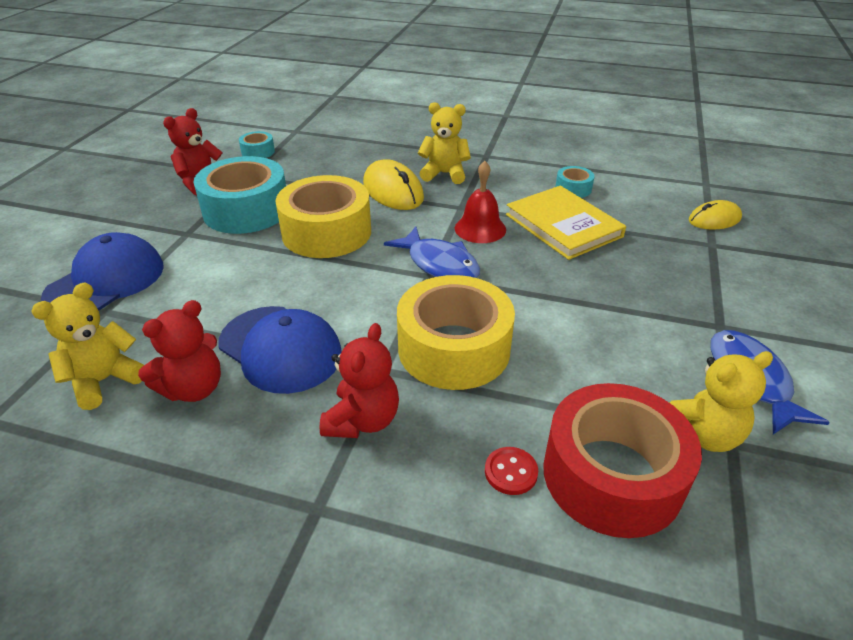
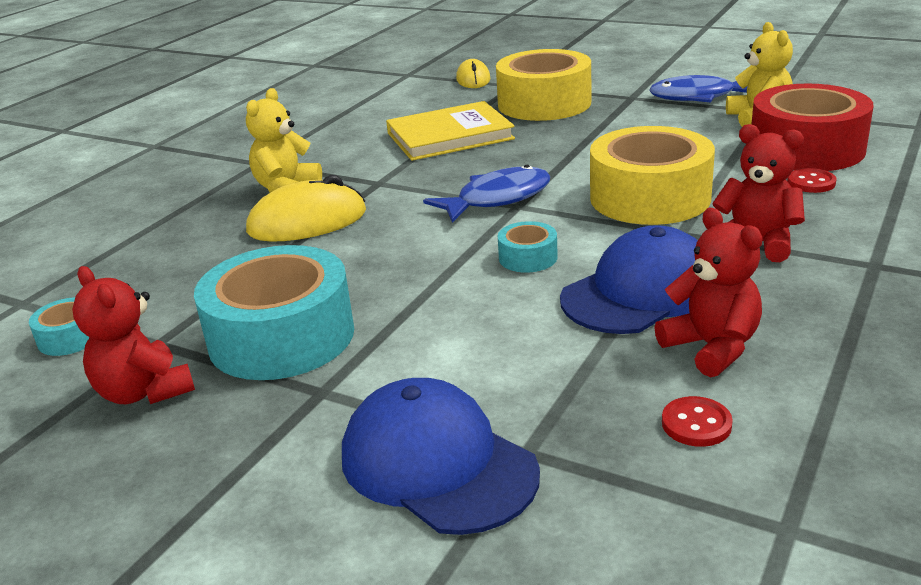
camera: 75 degrees left, 10 degrees down
yellow teddy bear [31,283,144,410] -> red button [662,396,733,447]
yellow tape [276,175,371,258] -> yellow tape moved to [496,49,591,121]
red bell [455,161,506,243] -> none
turquoise tape [555,166,595,198] -> turquoise tape moved to [498,221,558,273]

